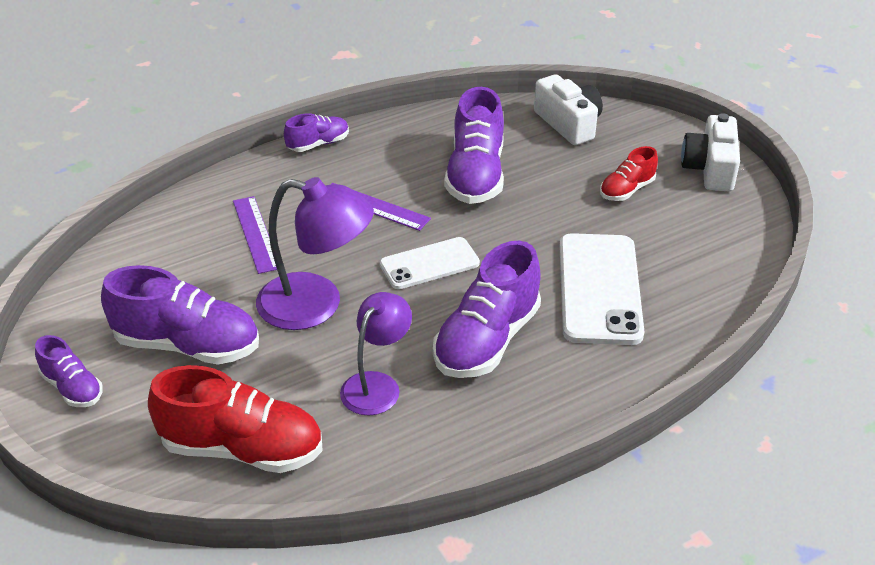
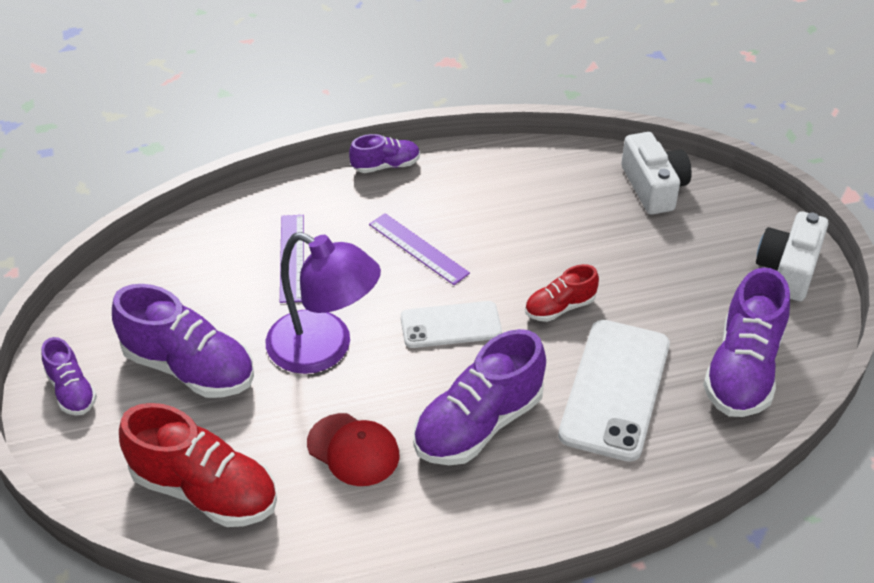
camera: 15 degrees right, 5 degrees up
purple lamp [340,292,412,416] -> red cap [307,413,399,486]
purple shoe [444,87,504,204] -> purple shoe moved to [703,267,790,417]
red shoe [600,146,658,201] -> red shoe moved to [525,264,599,322]

